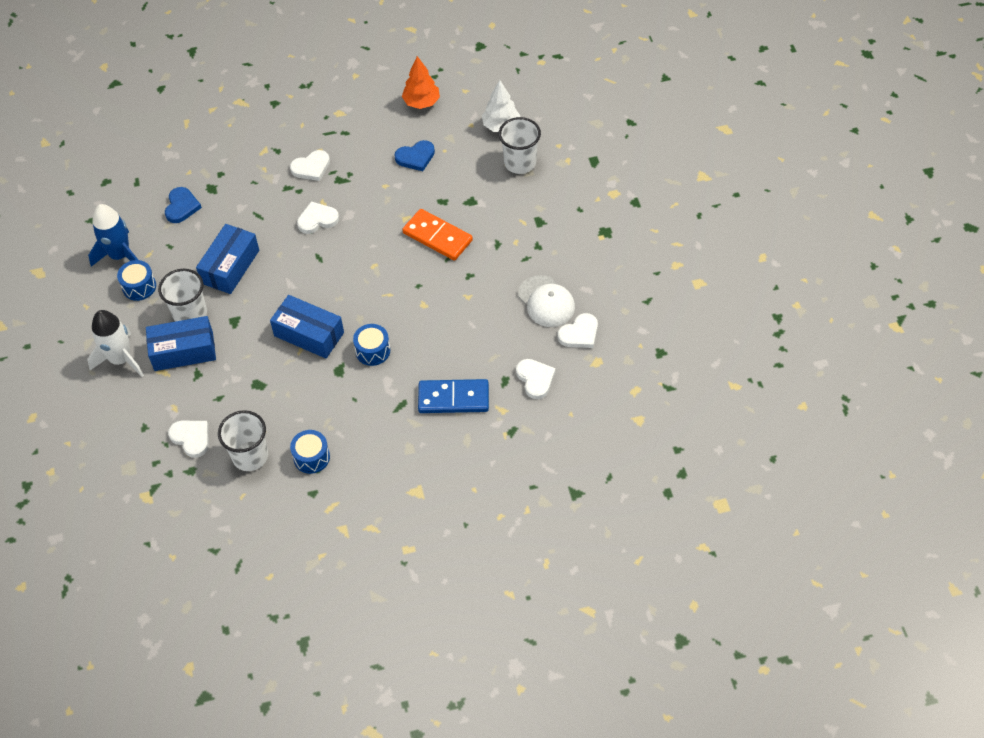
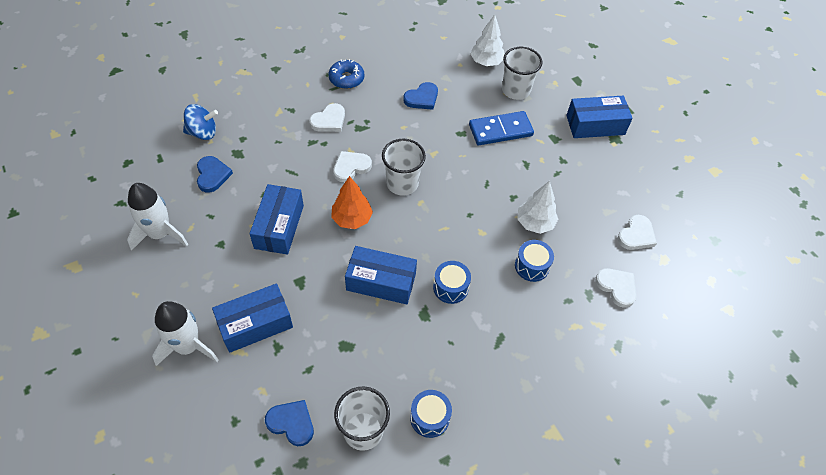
camera: 20 degrees left, 0 degrees up
blue rocket [88,204,138,266] -> white rocket [127,183,188,251]
blue drum [117,260,156,301] -> blue drum moved to [515,240,554,282]
white cup [158,269,207,322] -> white cup moved to [382,139,426,196]
white heart [168,421,209,458] -> blue heart [265,400,314,446]
orange tree [402,56,440,109] -> orange tree moved to [331,176,373,229]
orange domino [402,209,473,261] -> none
blue domino [418,379,489,413] -> blue domino moved to [469,111,534,145]
white cap [518,275,575,327] -> none
none -> blue spinning top [183,104,218,140]
none -> blue donut [329,59,364,89]
none -> white tree [517,181,558,234]
none -> blue box [566,96,633,138]

